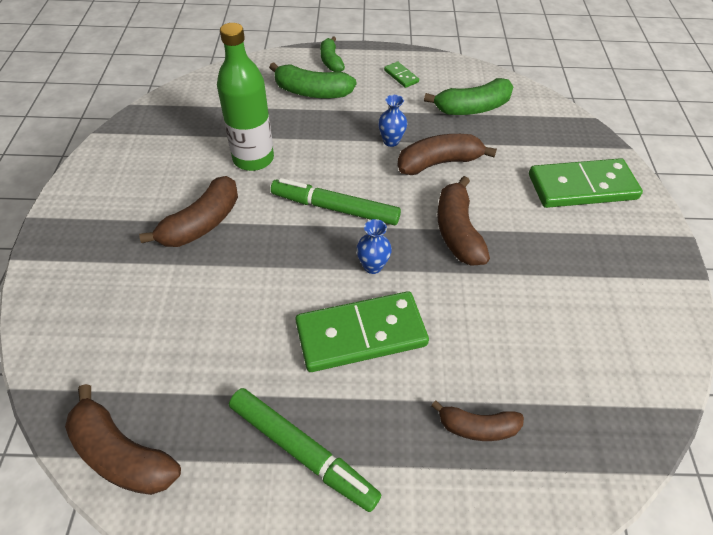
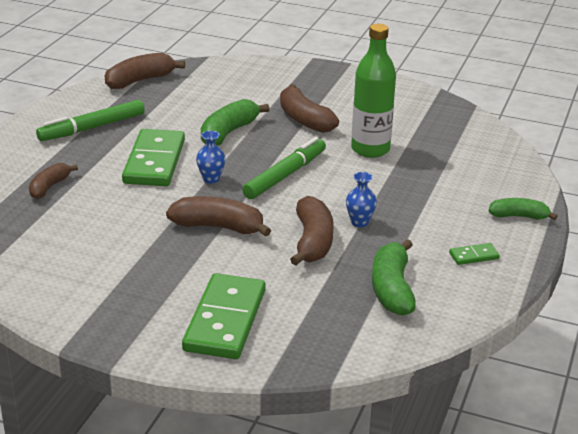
camera: 110 degrees right, 20 degrees down
green banana [269,62,356,99] -> green banana moved to [201,99,270,146]

